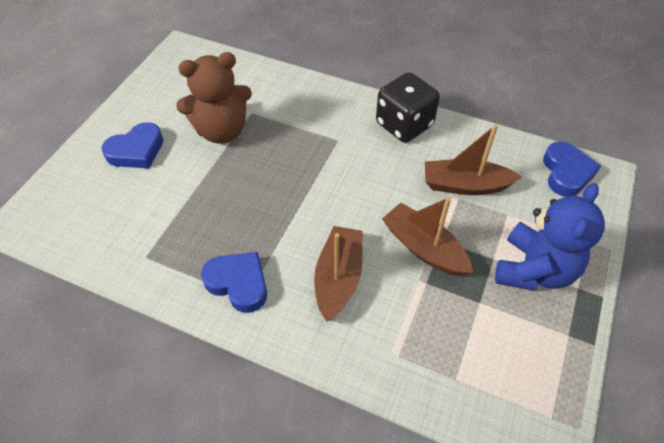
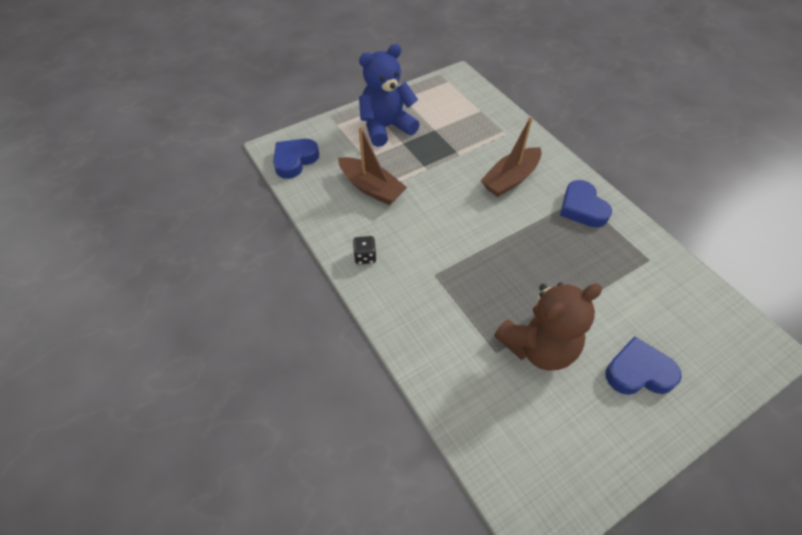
camera: 145 degrees left, 0 degrees up
brown teddy bear [176,52,252,144] -> brown teddy bear turned 135 degrees clockwise [494,282,602,371]
black dice [376,72,440,143] -> black dice [353,236,377,264], size x0.45
brown boat [382,197,473,276] -> none

